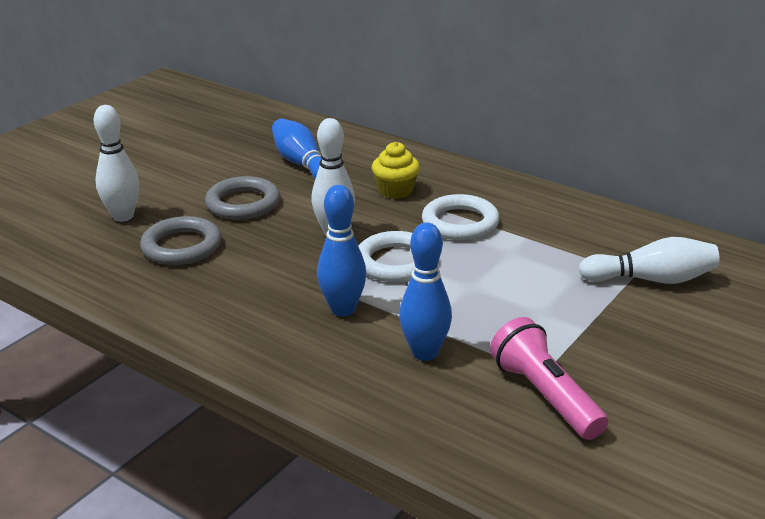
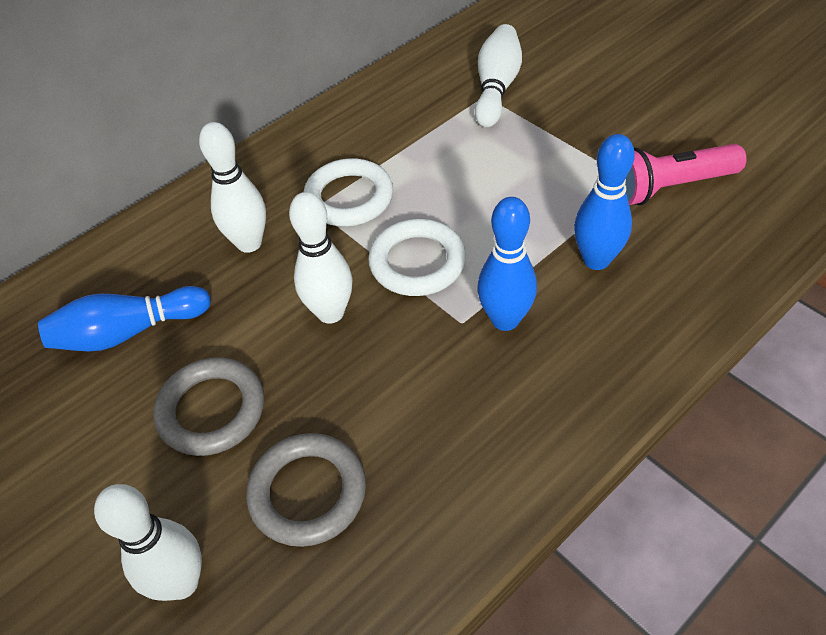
camera: 75 degrees left, 20 degrees up
yellow cupcake [372,142,420,199] -> white bowling pin [199,122,266,253]

